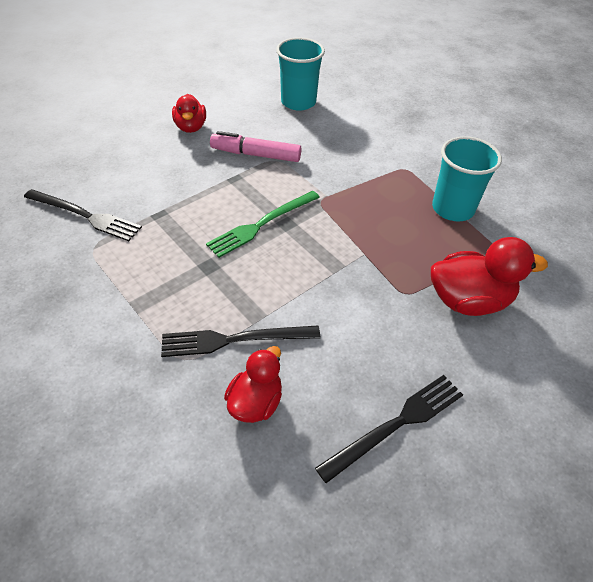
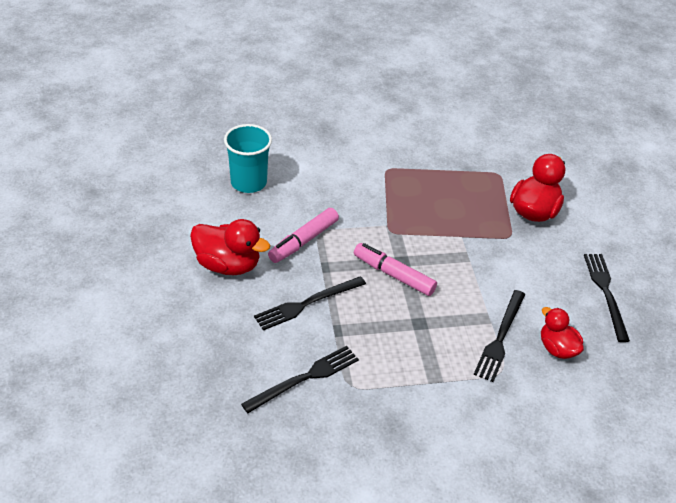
camera: 60 degrees left, 5 degrees down
red duck [172,94,206,133] -> red duck [190,219,270,275], size x1.54
green fork [206,191,320,258] -> pink marker [354,243,437,296]
turquoise cup [432,136,502,221] -> none
none -> black fork [254,276,366,330]

